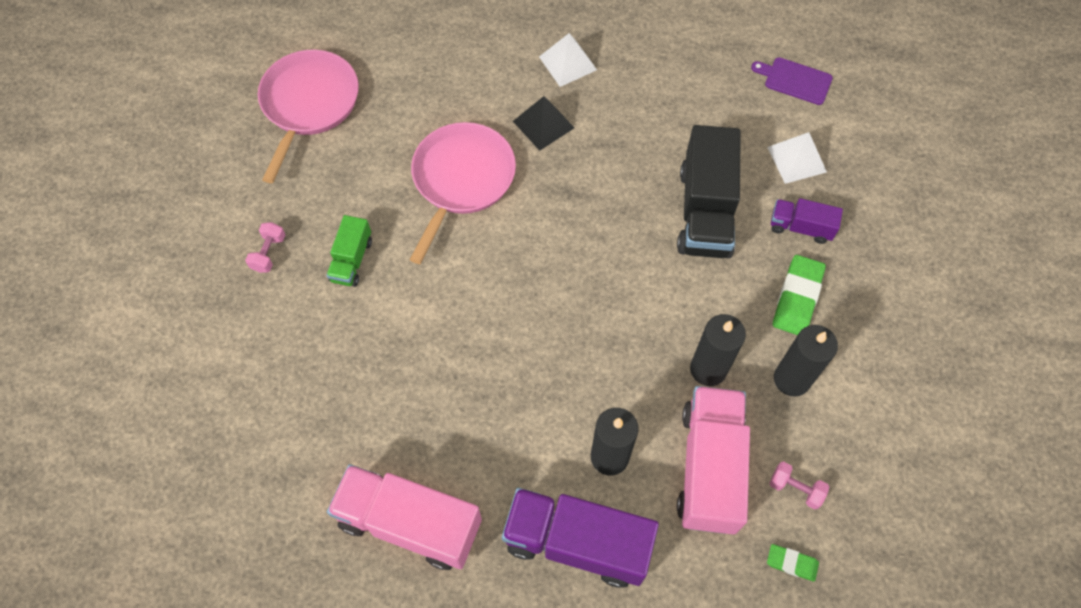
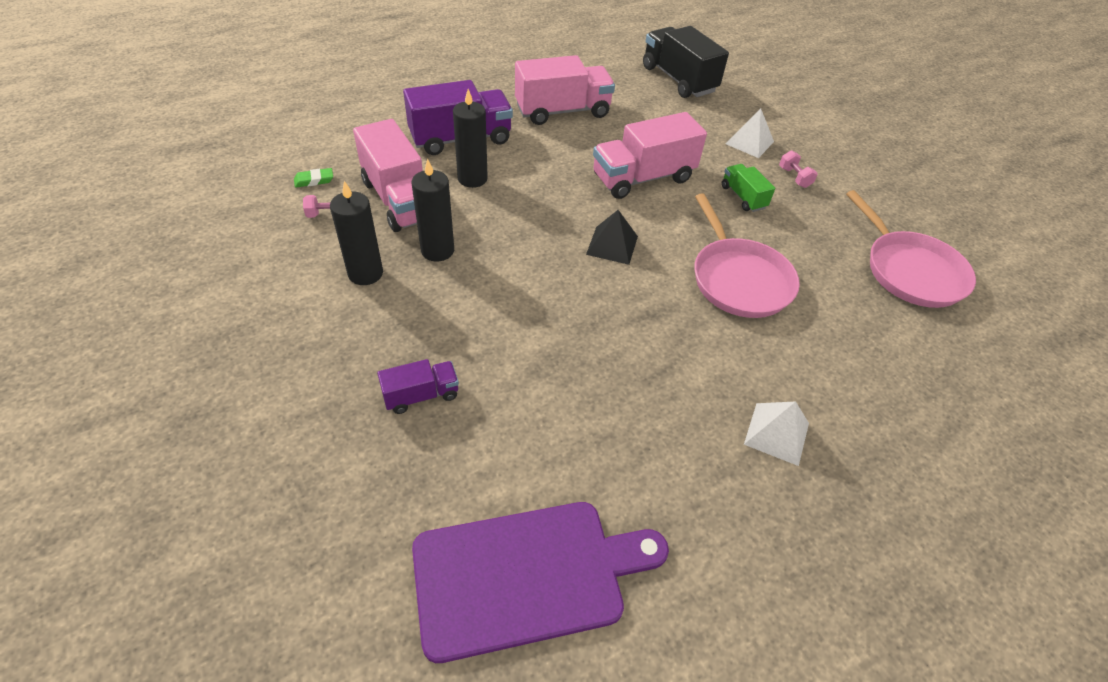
camera: 140 degrees right, 15 degrees down
black pyramid [513,96,574,151] -> black pyramid moved to [586,210,638,265]
black truck [677,125,741,258] -> black truck moved to [643,26,729,98]
purple cutting board [751,57,833,105] -> purple cutting board [412,502,669,663], size x2.16
white pyramid [767,132,827,184] -> white pyramid moved to [726,109,774,158]
green eraser [773,255,826,335] -> none
none -> pink truck [593,112,707,199]

